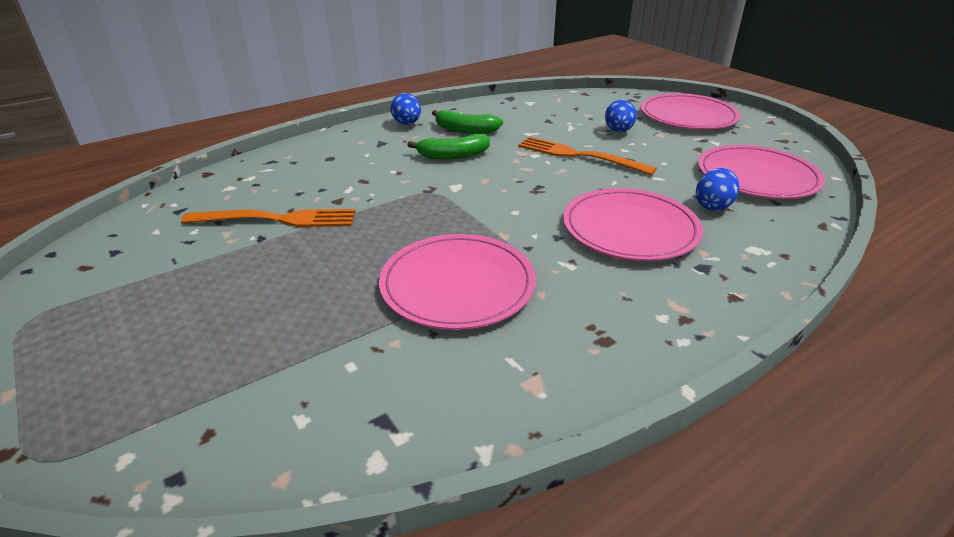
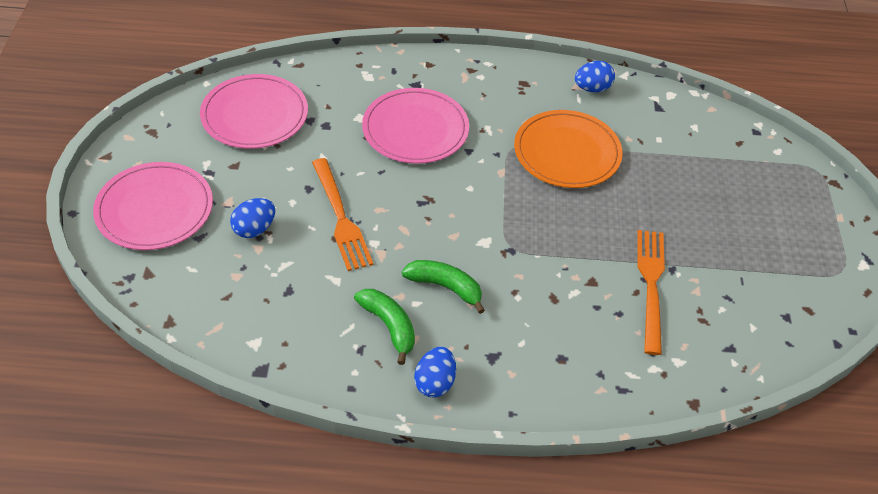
camera: 145 degrees left, 15 degrees up
orange fork [181,209,356,227] -> orange fork turned 60 degrees clockwise [637,230,665,355]
pink plate [379,234,536,330] -> orange plate [514,110,623,188]
blue egg [696,168,739,211] -> blue egg moved to [575,61,615,92]

